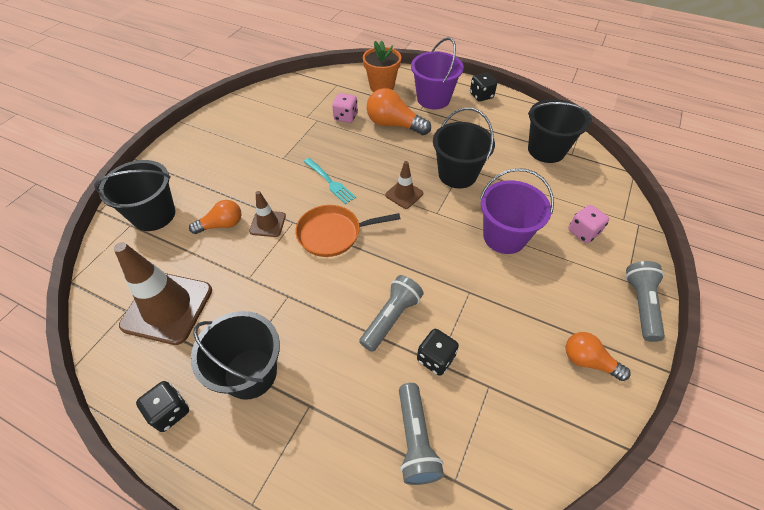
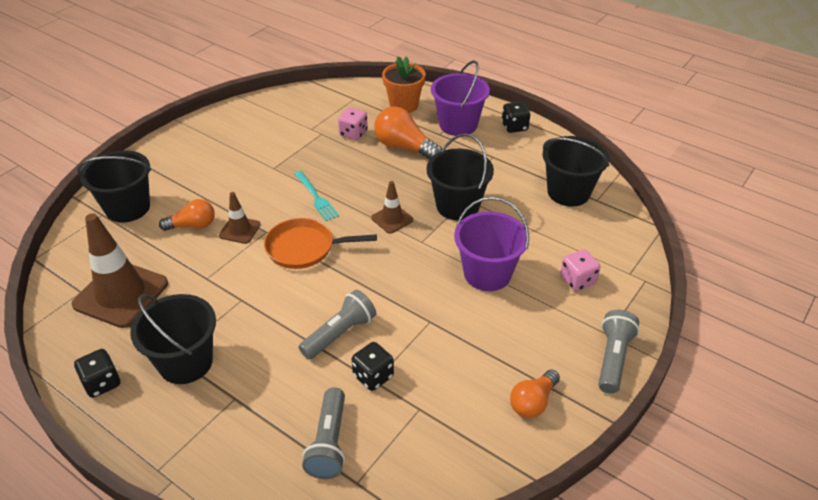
camera: 10 degrees right, 10 degrees down
orange light bulb [566,332,631,381] -> orange light bulb turned 90 degrees counterclockwise [510,370,560,418]

